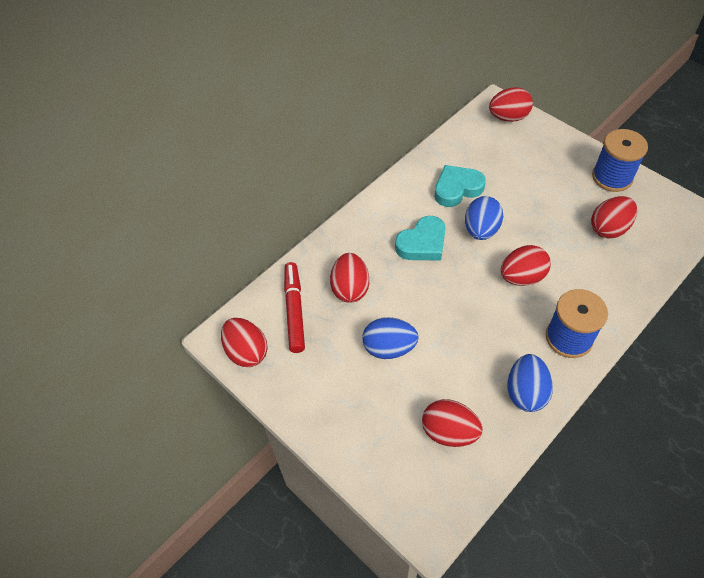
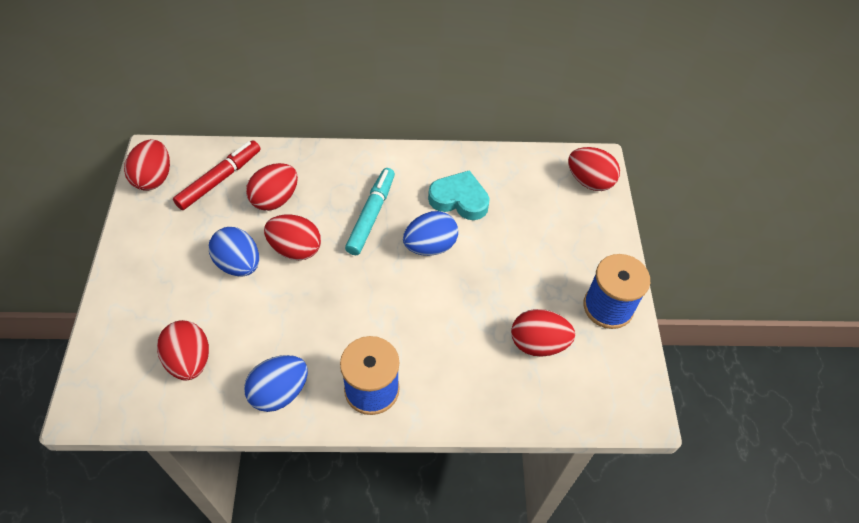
camera: 40 degrees right, 0 degrees up
turquoise heart [395,216,446,261] -> turquoise marker [345,168,395,255]
red egg [501,245,551,286] -> red egg moved to [264,215,321,260]

